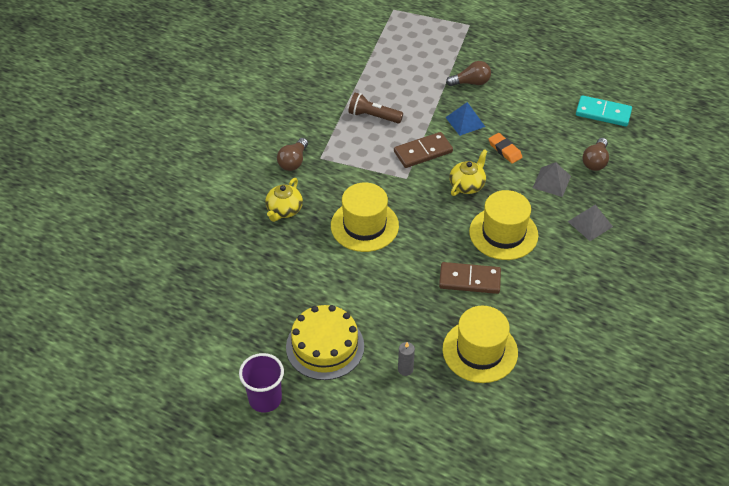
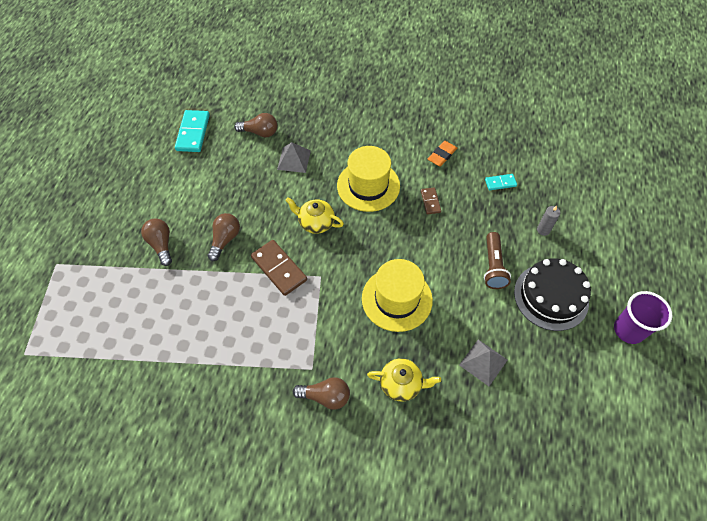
camera: 105 degrees left, 10 degrees up
yellow cake [286,305,364,380] -> black cake [514,258,591,331]
brown flashlight [348,93,403,124] -> brown flashlight moved to [484,232,511,289]
brown domino [439,262,501,294] -> brown domino [421,188,441,214], size x0.55
yellow hat [443,306,518,383] -> turquoise domino [485,174,517,190]
blue pyramid [445,102,485,136] -> brown light bulb [208,213,240,261]
orange eraser [489,133,523,164] -> orange eraser moved to [428,141,457,167]
grey pyramid [568,205,613,241] -> grey pyramid moved to [459,340,507,386]

